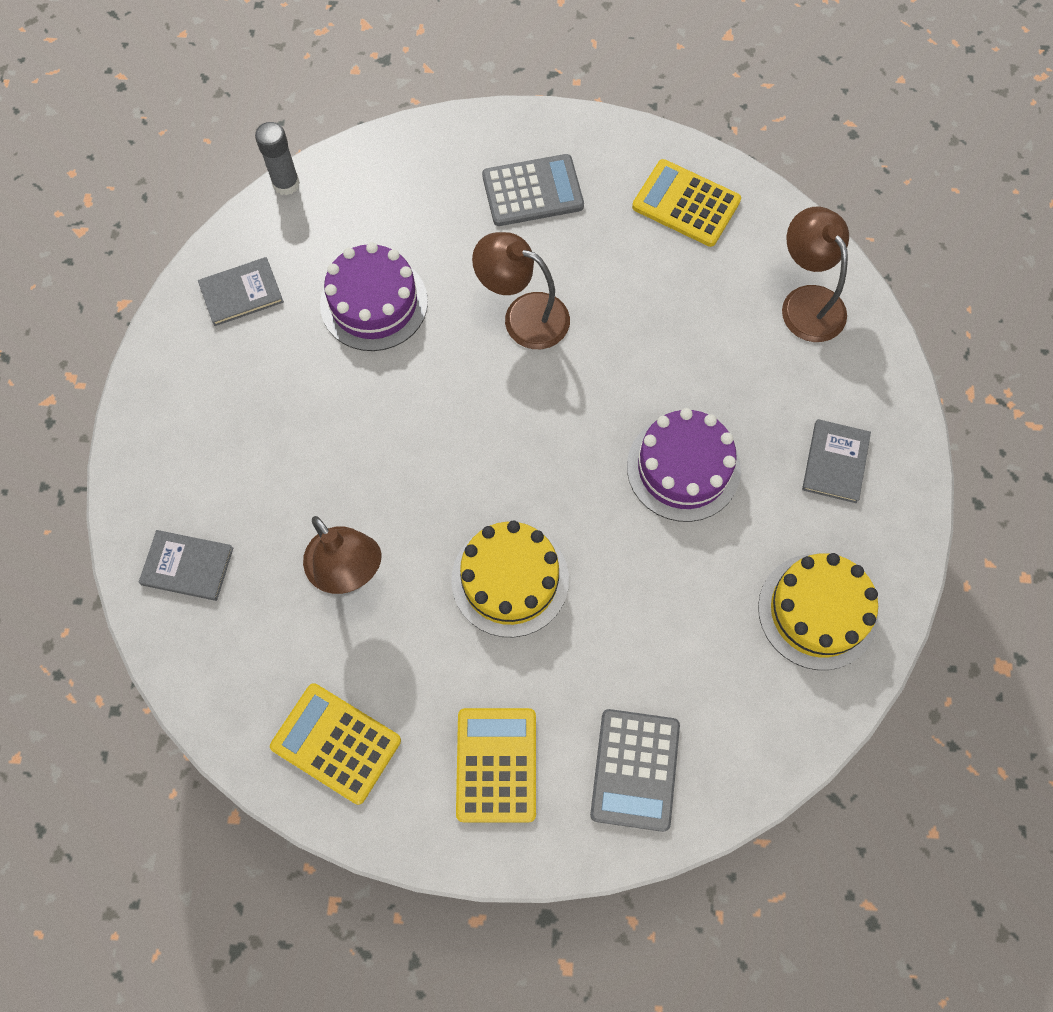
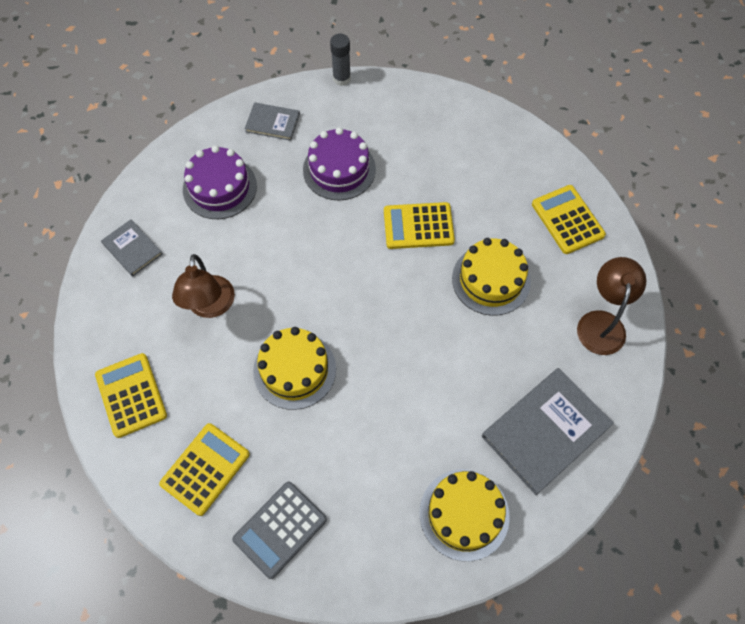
camera: 35 degrees right, 5 degrees down
brown lamp [472,232,570,349] -> yellow calculator [384,202,455,249]
grey calculator [482,154,584,226] -> none
purple cake [627,408,741,522] -> purple cake moved to [183,145,257,219]
grey book [802,419,871,503] -> grey book [482,368,614,495], size x1.85
none -> yellow cake [452,238,531,316]

